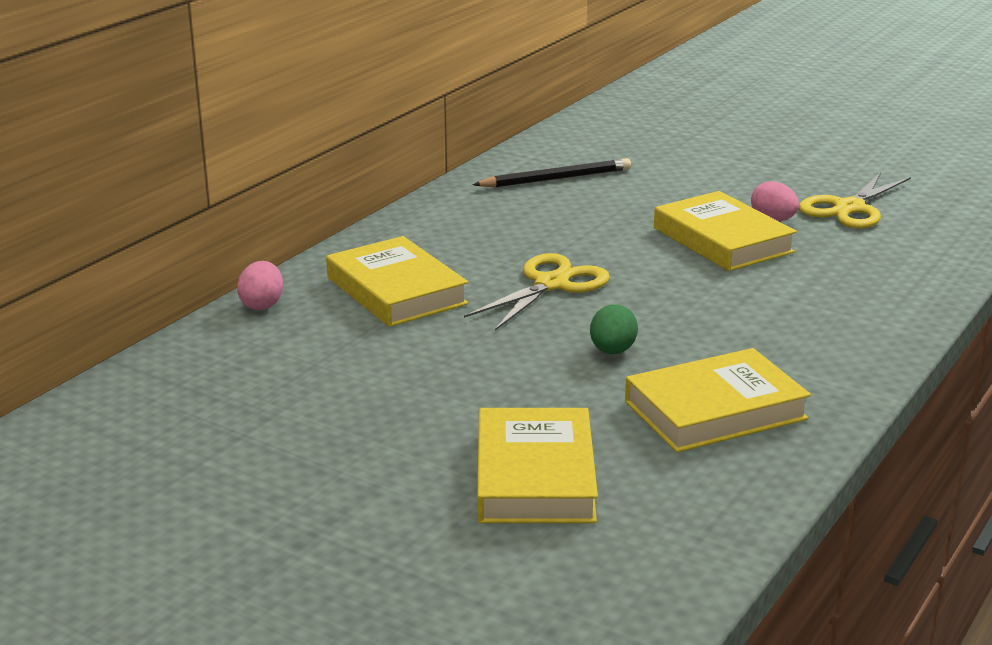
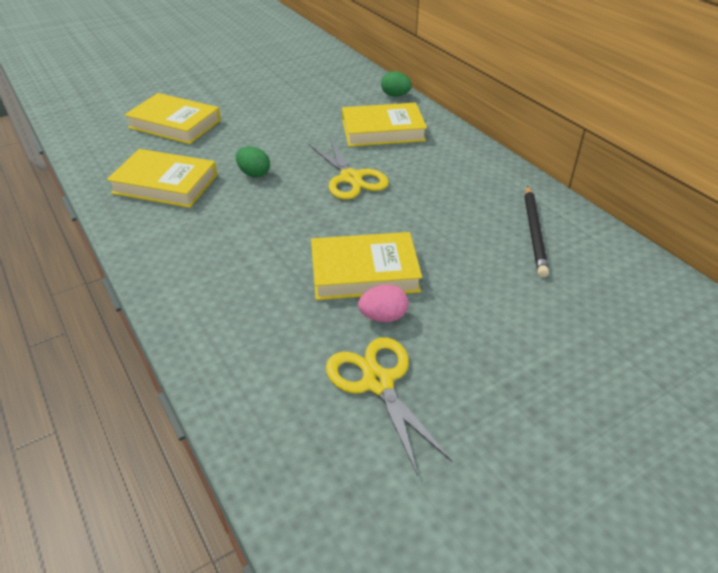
camera: 115 degrees right, 15 degrees up
pink egg [237,261,283,310] -> green egg [381,71,412,97]
yellow book [625,348,811,452] -> yellow book turned 75 degrees counterclockwise [107,149,217,208]

